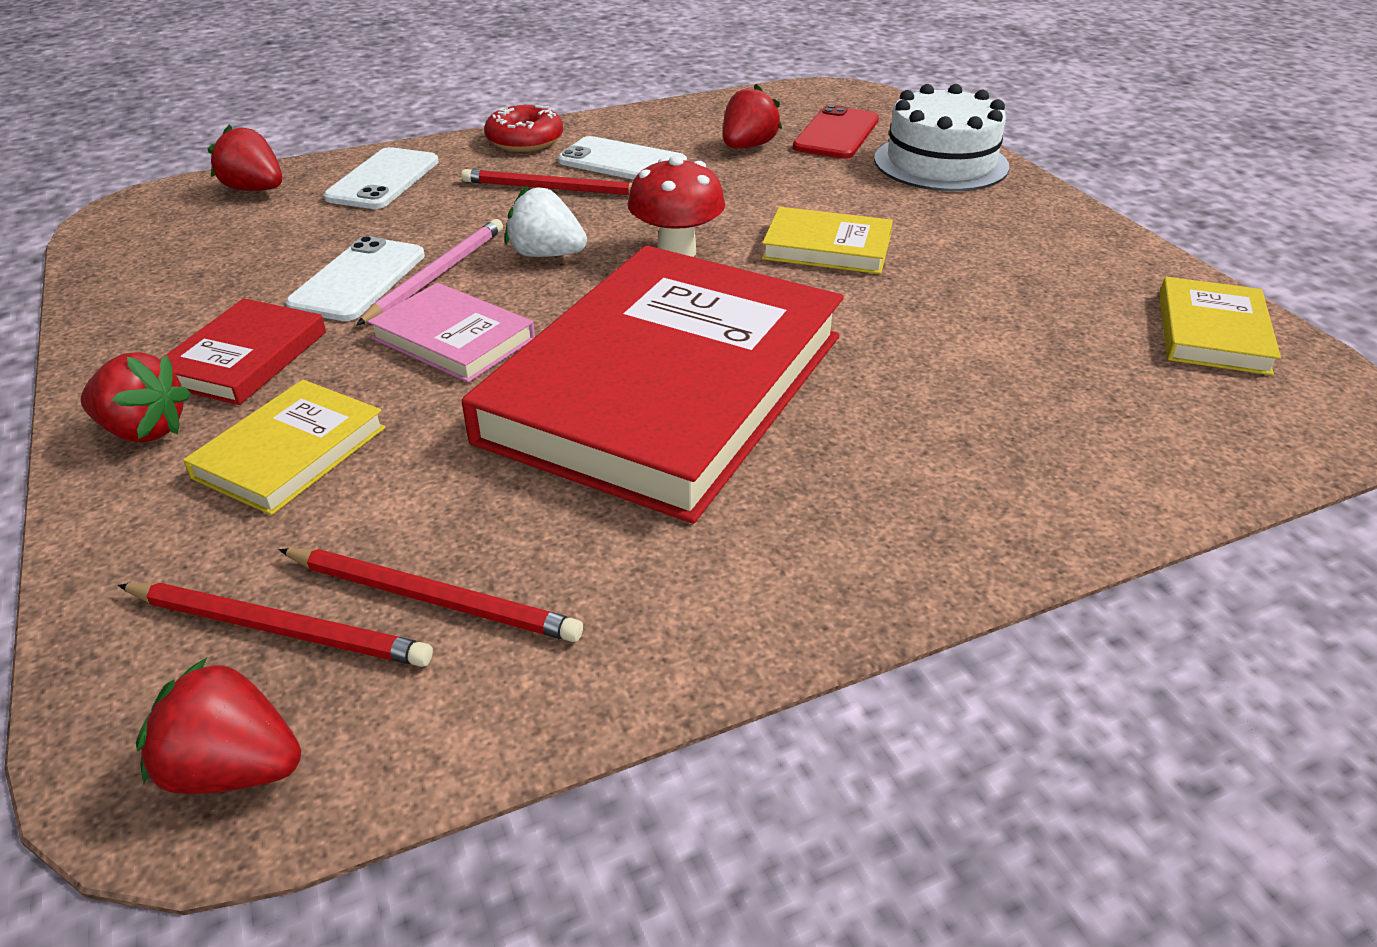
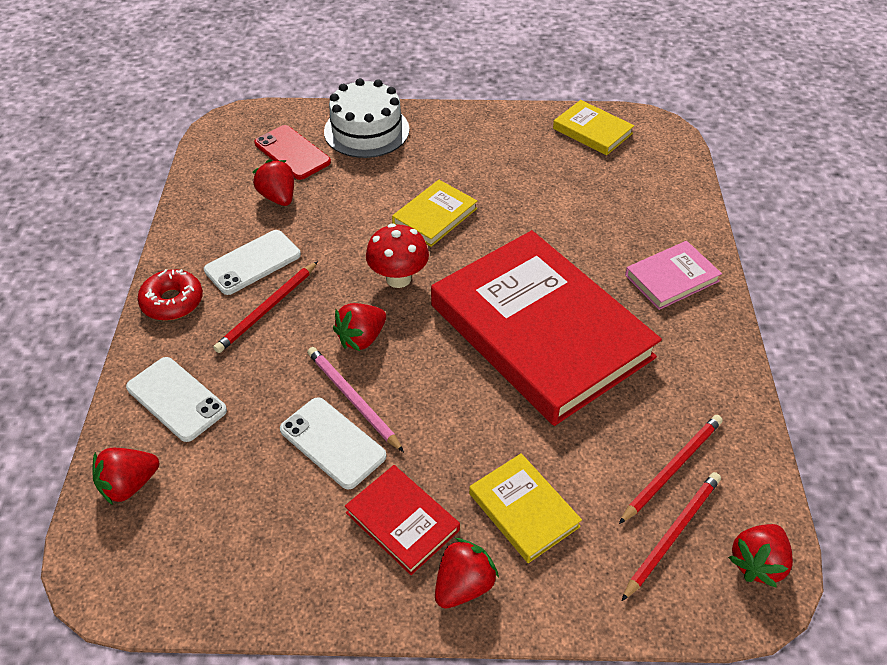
camera: 65 degrees left, 10 degrees up
pink book [368,283,535,382] -> pink book moved to [625,241,722,310]
white strawberry [505,185,587,257] -> red strawberry [333,303,386,351]

